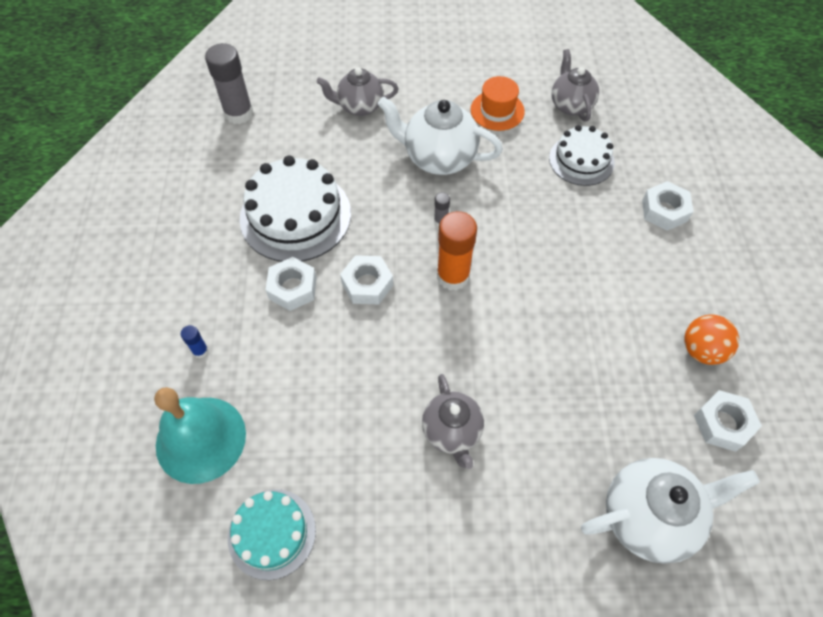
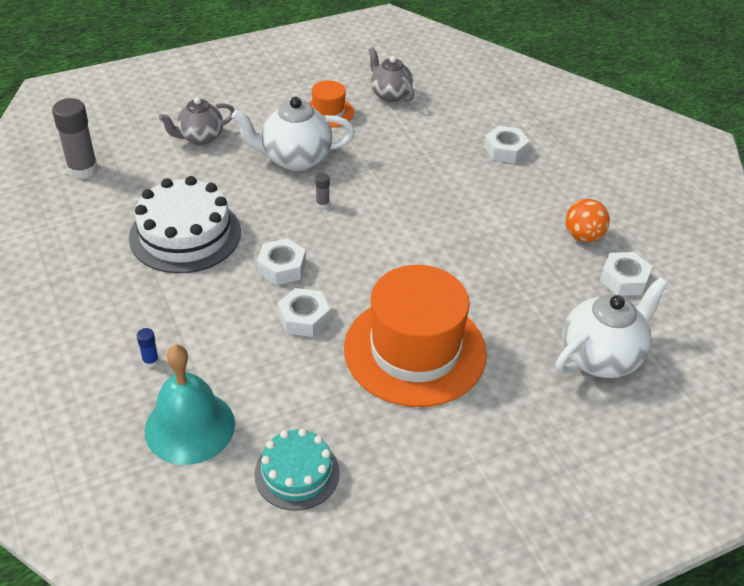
camera: 25 degrees left, 15 degrees down
white nut [265,257,316,311] -> white nut moved to [278,288,330,337]
grey teapot [422,374,484,469] -> orange hat [344,265,487,407]
orange glue stick [437,211,477,291] -> none
white cake [549,125,615,186] -> none

